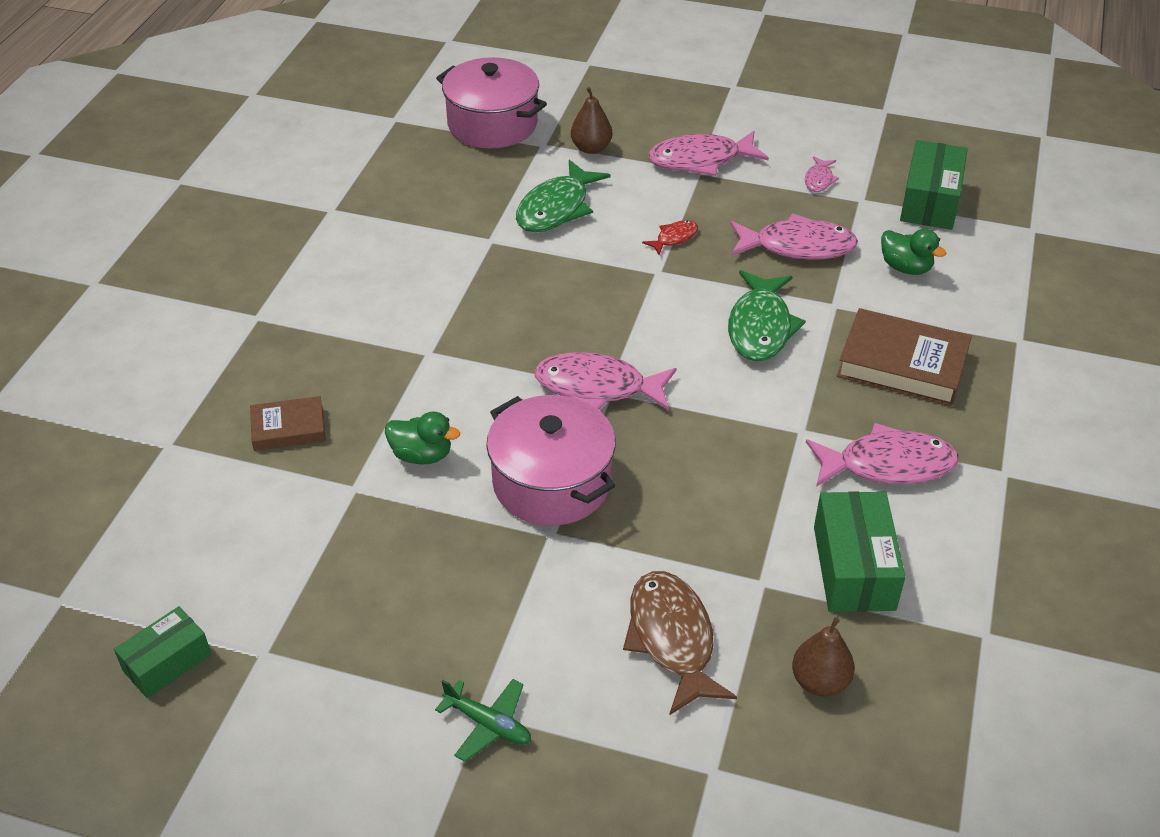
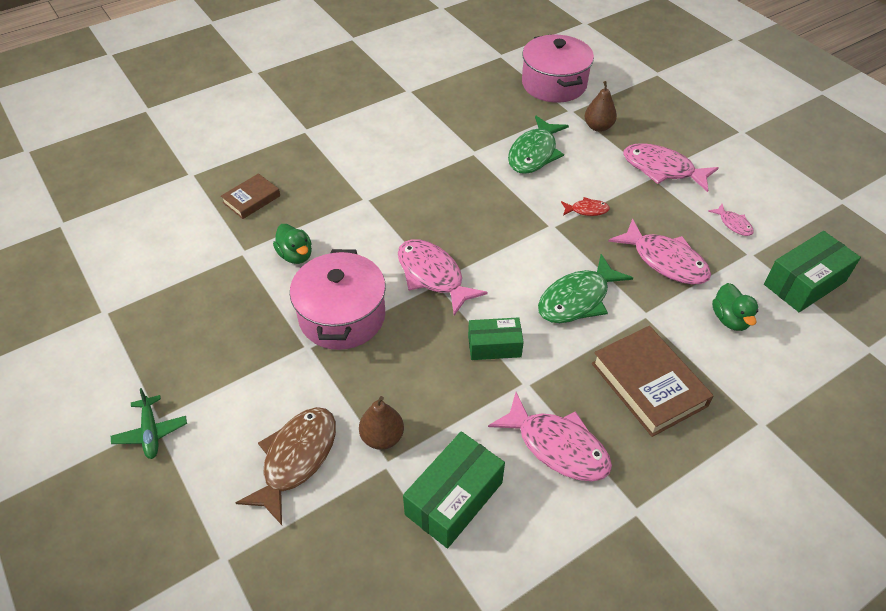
camera: 40 degrees right, 5 degrees up
green box [114,606,211,698] -> green box moved to [468,317,524,360]
brown book [250,396,326,451] -> brown book turned 75 degrees counterclockwise [221,173,280,219]
green fish [516,160,611,232] -> green fish turned 45 degrees counterclockwise [508,116,569,174]
brown pear [792,617,855,696] -> brown pear moved to [359,396,404,450]
pink fish [805,156,839,192] -> pink fish turned 90 degrees counterclockwise [708,204,754,236]

